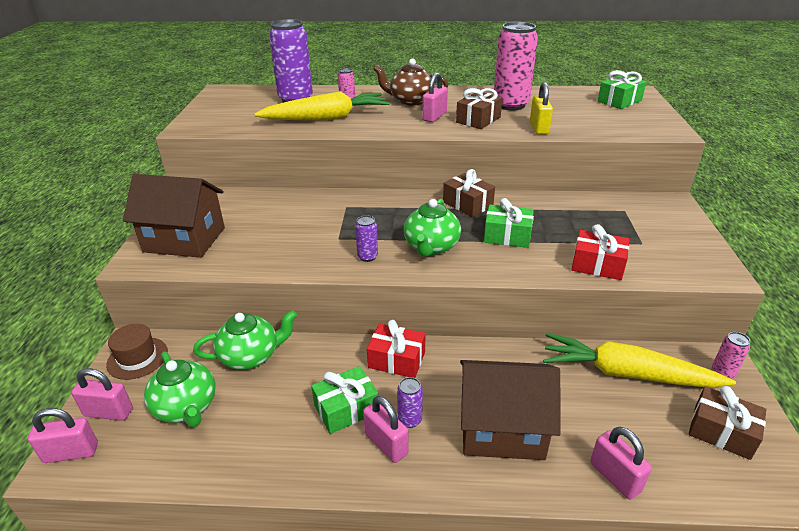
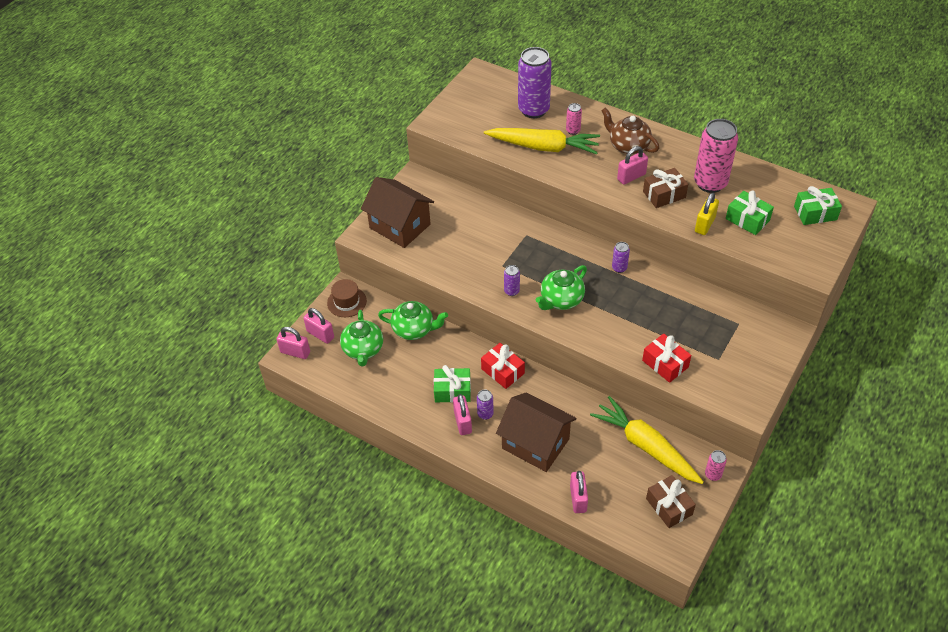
camera: 30 degrees right, 15 degrees up
brown gift [443,169,495,217] -> purple can [612,242,630,273]
green gift [484,198,534,248] -> green gift moved to [726,191,774,235]

